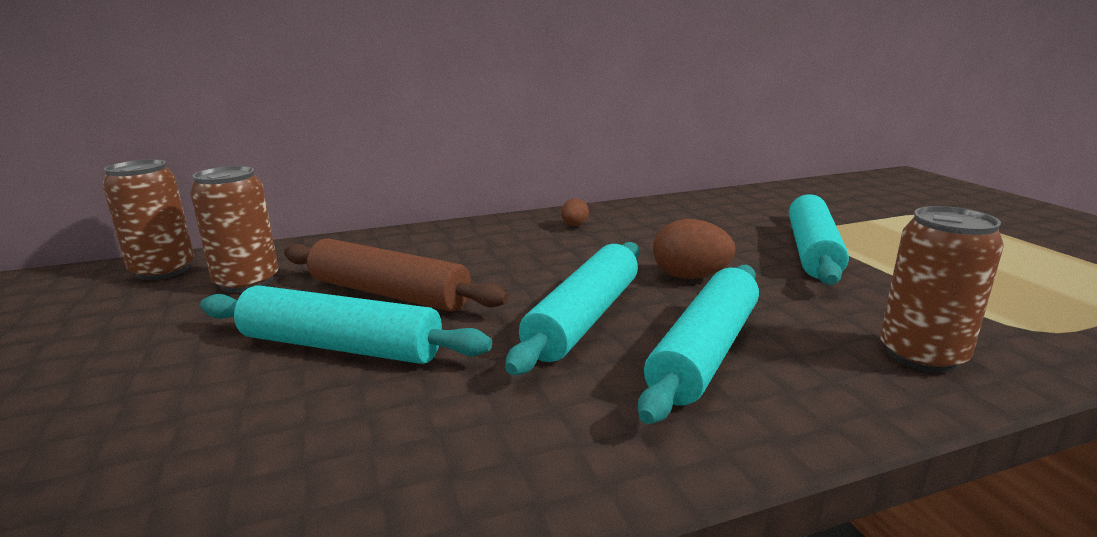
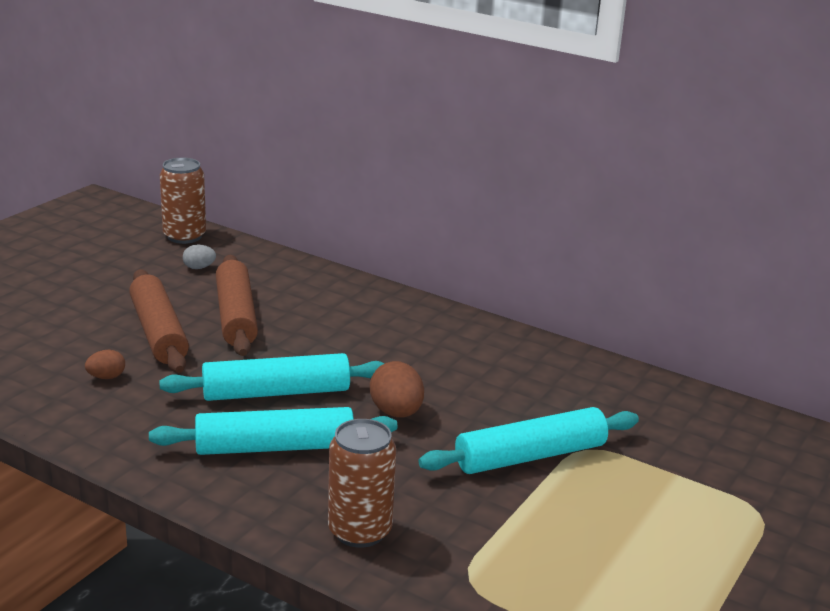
camera: 50 degrees right, 5 degrees up
brown can [190,166,279,293] -> grey egg [183,245,216,269]
turquoise rolling pin [200,286,492,364] -> brown rolling pin [129,269,189,373]
brown egg [561,198,589,226] -> brown egg moved to [85,350,125,379]

